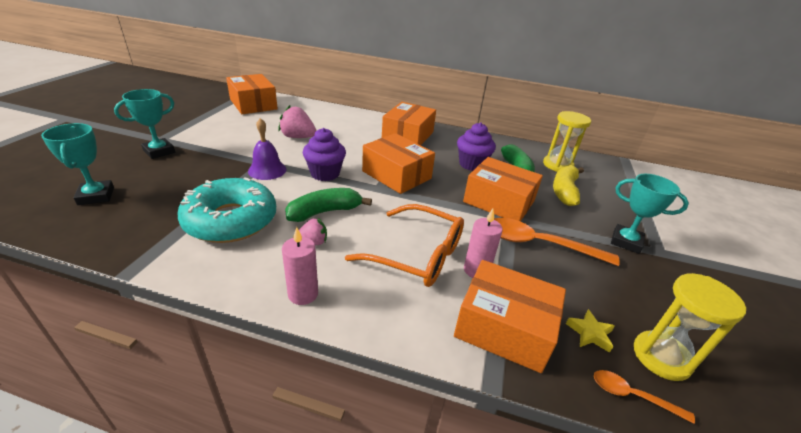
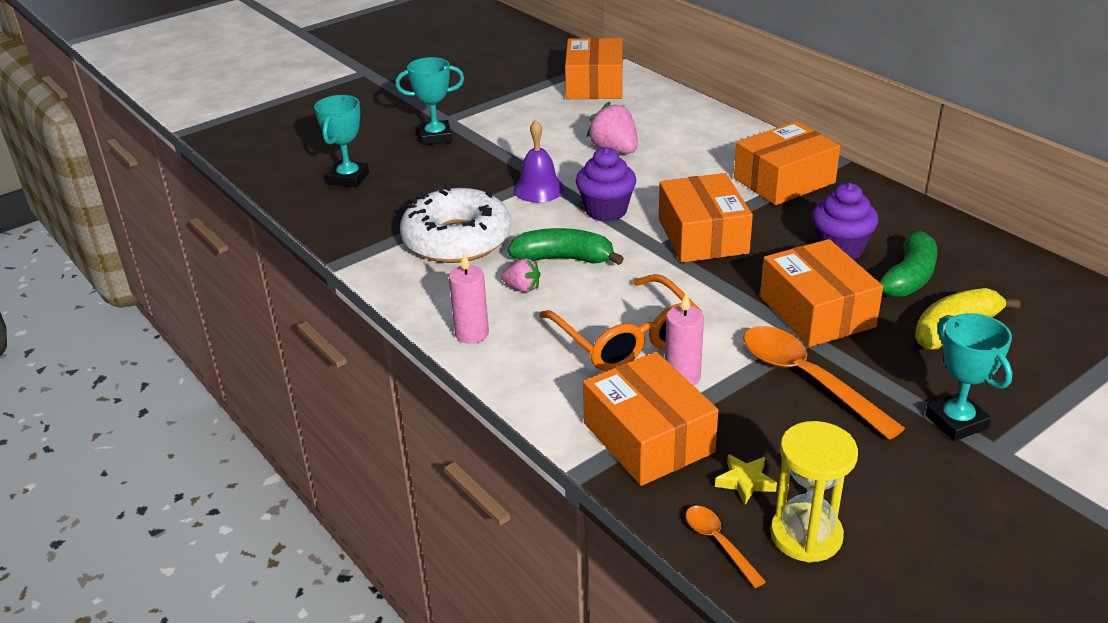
camera: 40 degrees right, 0 degrees up
turquoise donut [178,177,276,243] -> white donut [400,186,511,263]
yellow hourglass [543,111,591,172] -> none

